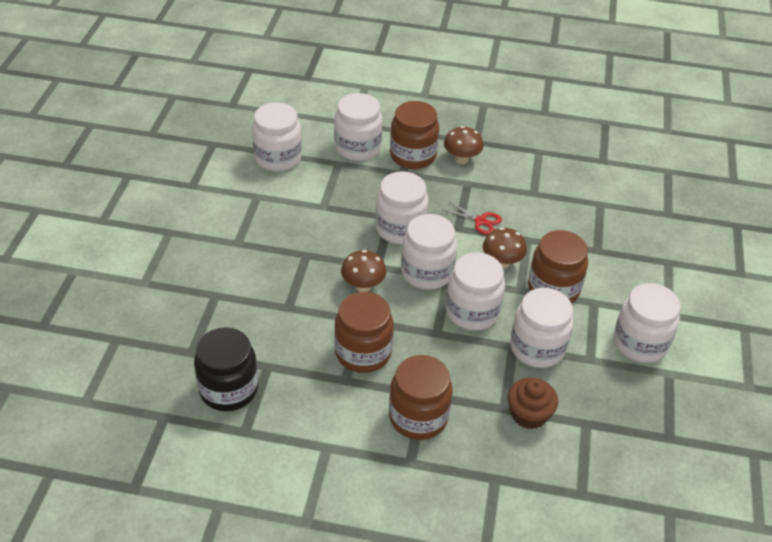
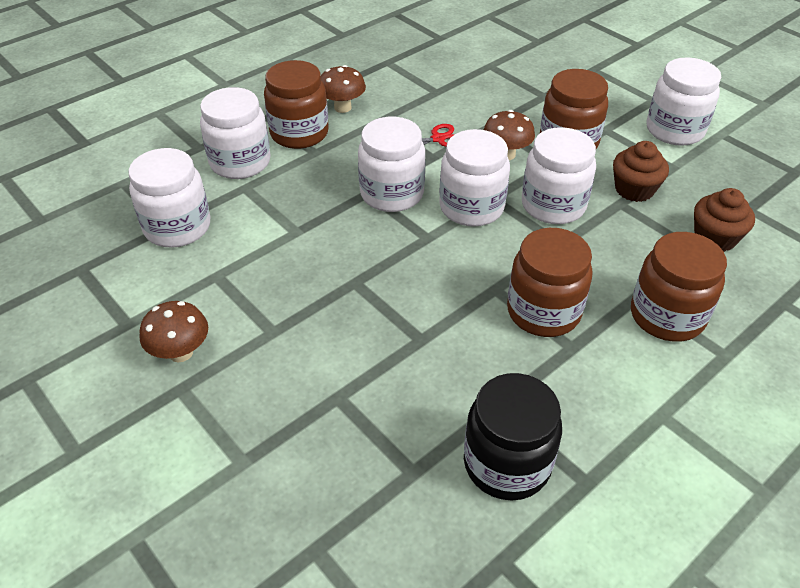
camera: 50 degrees left, 0 degrees up
brown mushroom [341,250,386,292] -> brown mushroom moved to [140,301,208,362]
white jar [510,288,574,368] -> brown cupcake [613,141,669,202]

